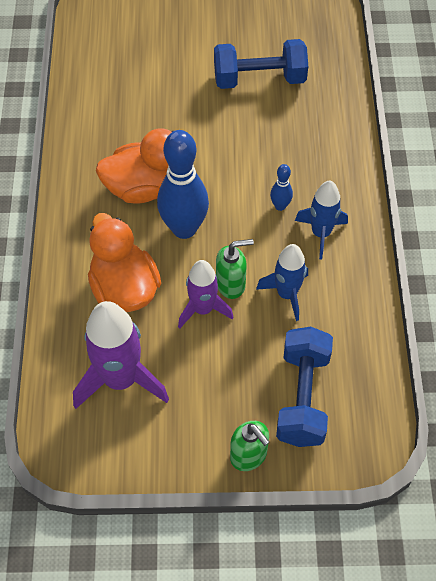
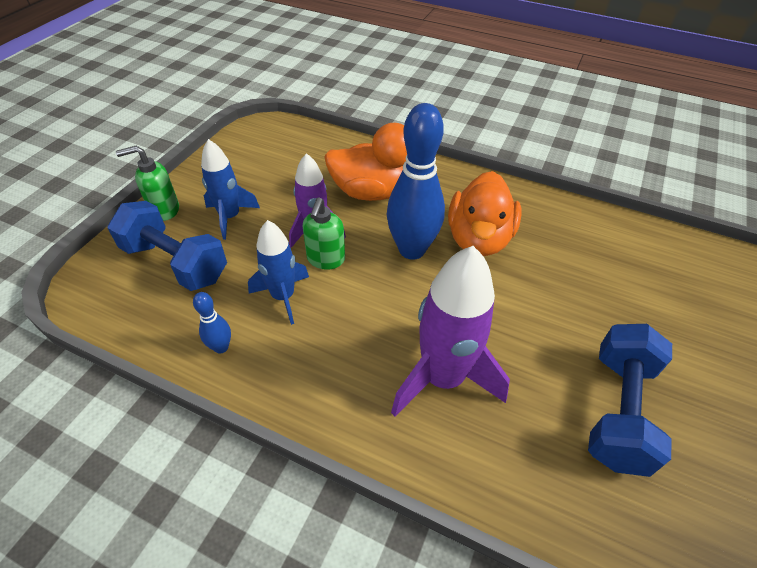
camera: 115 degrees right, 10 degrees down
purple rocket [73,301,169,409] -> purple rocket moved to [391,246,510,417]
blue bowling pin [270,164,293,211] -> blue bowling pin moved to [193,292,231,354]
blue rocket [295,181,348,259] -> blue rocket moved to [201,139,260,240]

